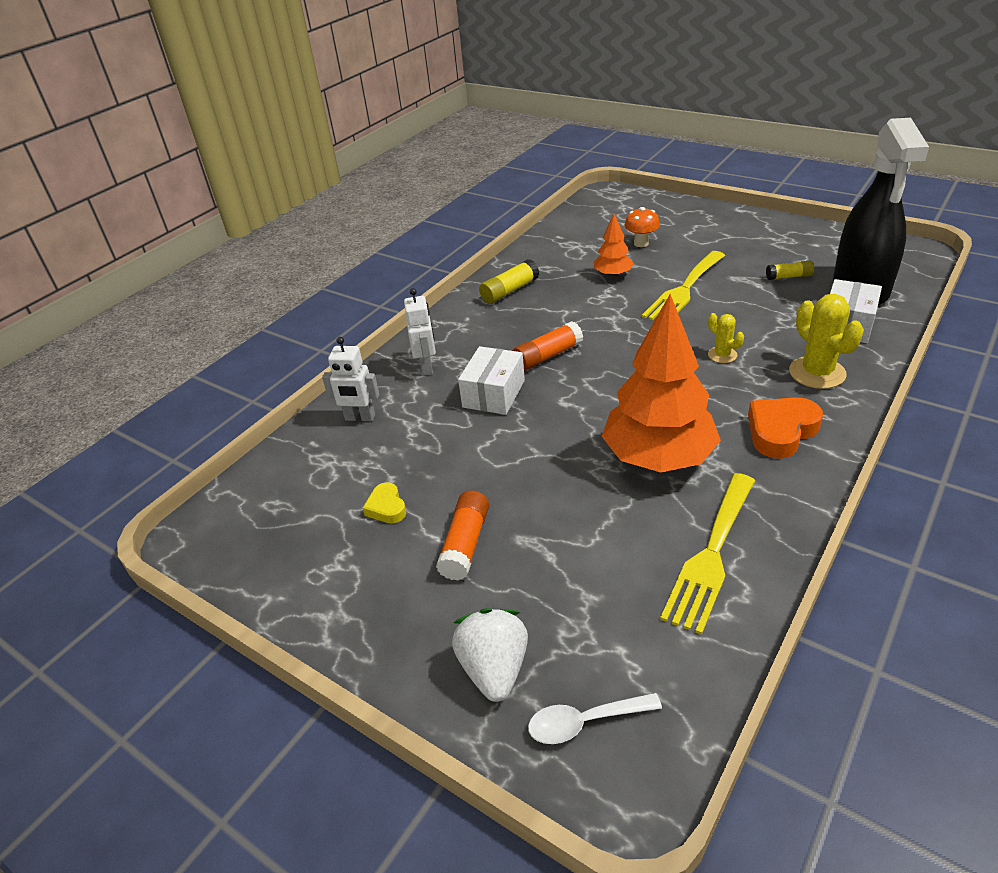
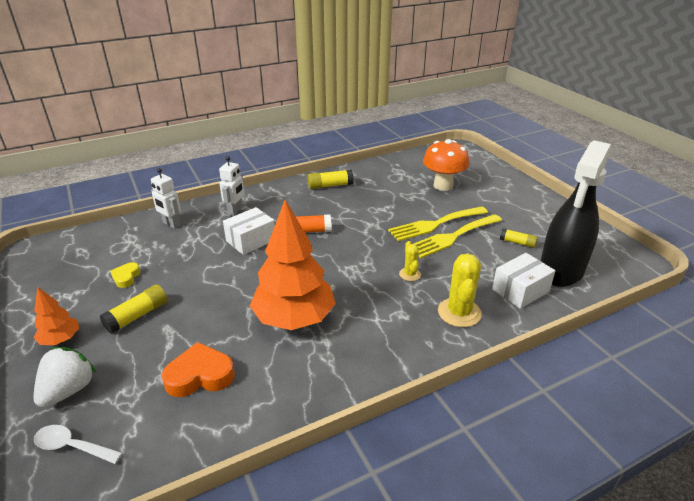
camera: 25 degrees right, 5 degrees down
orange glue stick [436,491,489,581] -> yellow glue stick [100,285,167,334]
orange tree [594,214,634,277] -> orange tree moved to [34,287,79,345]
orange mushroom [625,207,660,247] -> orange mushroom [423,139,469,191], size x1.75
yellow fork [660,473,755,635] -> yellow fork moved to [414,214,502,258]
orange heart [748,397,823,459] -> orange heart moved to [162,342,235,397]

